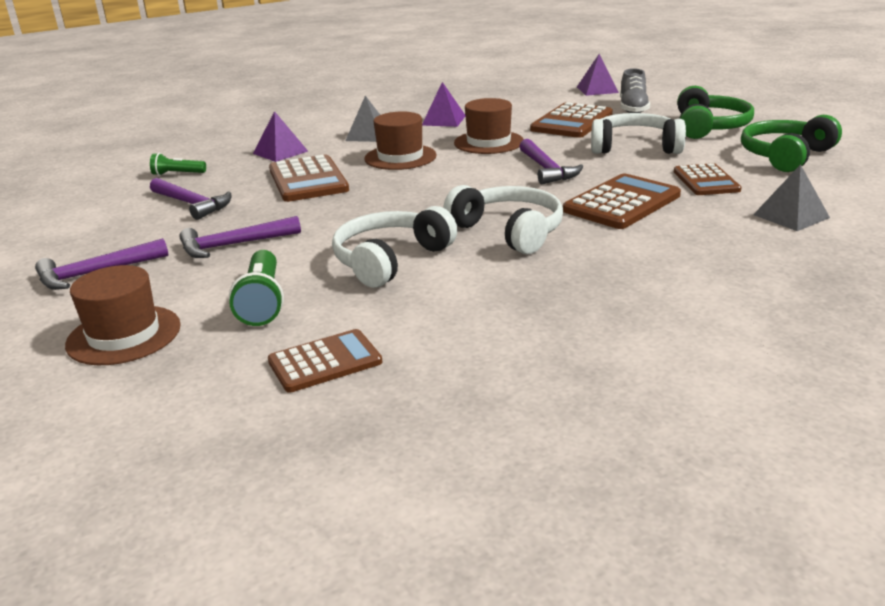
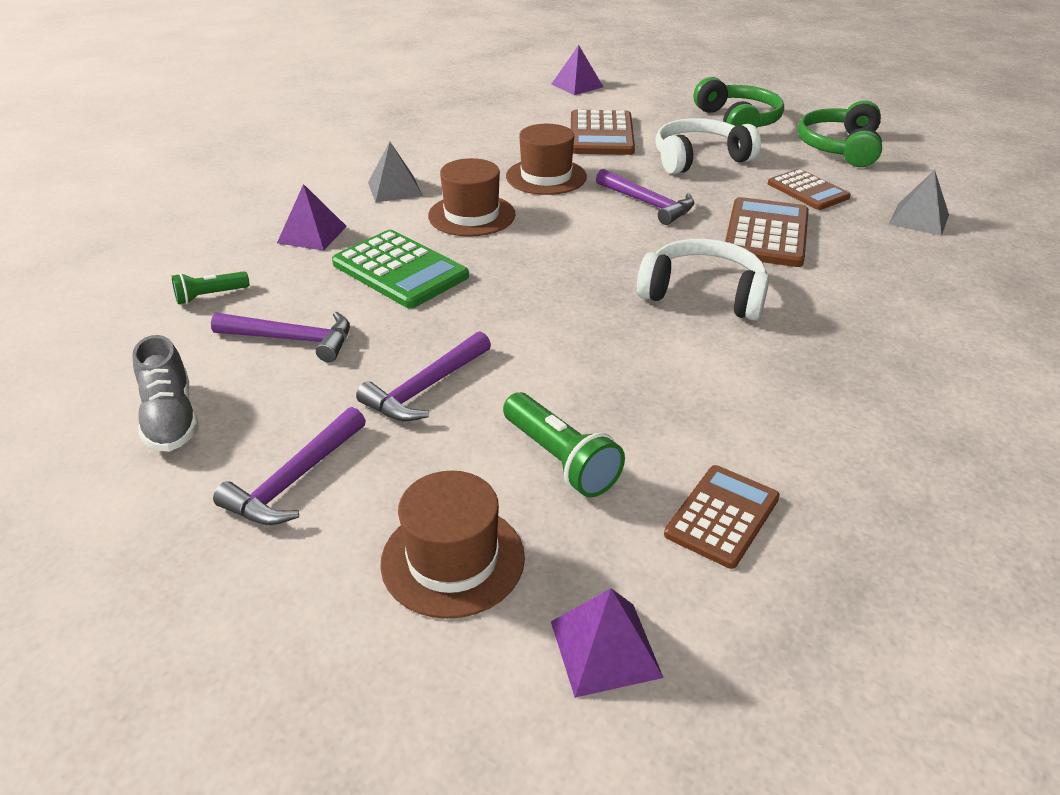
camera: 30 degrees left, 10 degrees up
brown calculator [269,155,349,202] -> green calculator [332,230,469,308]
white headphones [332,206,457,288] -> none
purple pyramid [422,82,465,127] -> purple pyramid moved to [551,588,663,698]
grey shoe [620,68,650,113] -> grey shoe moved to [133,335,199,452]

